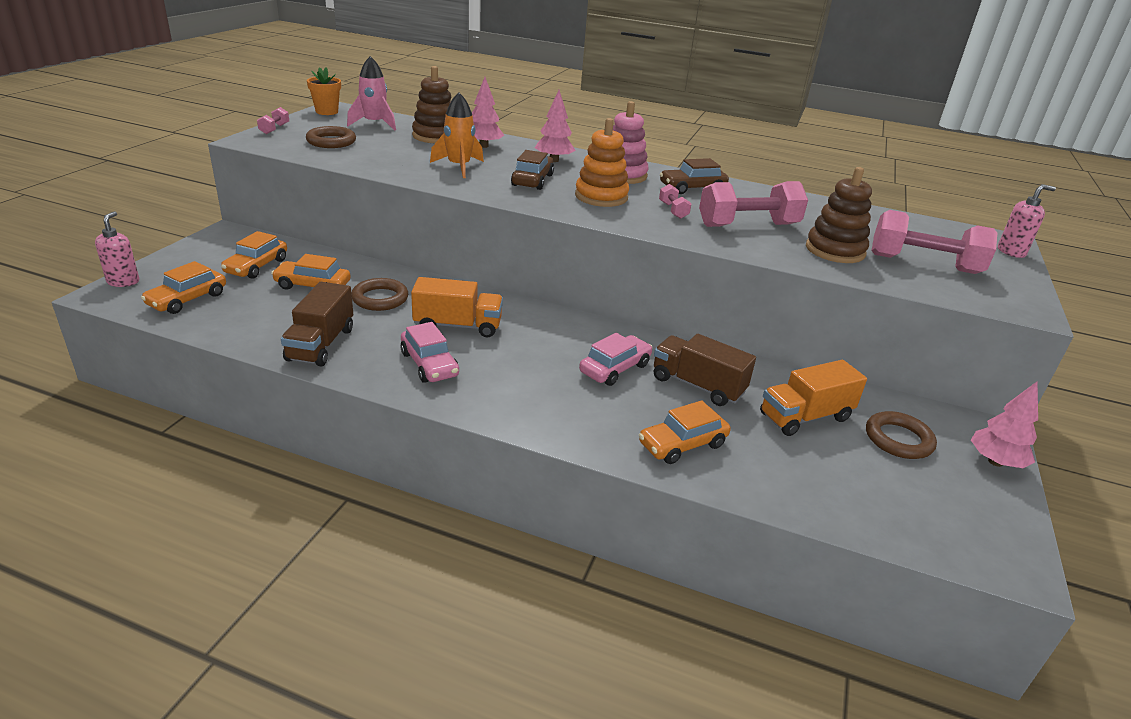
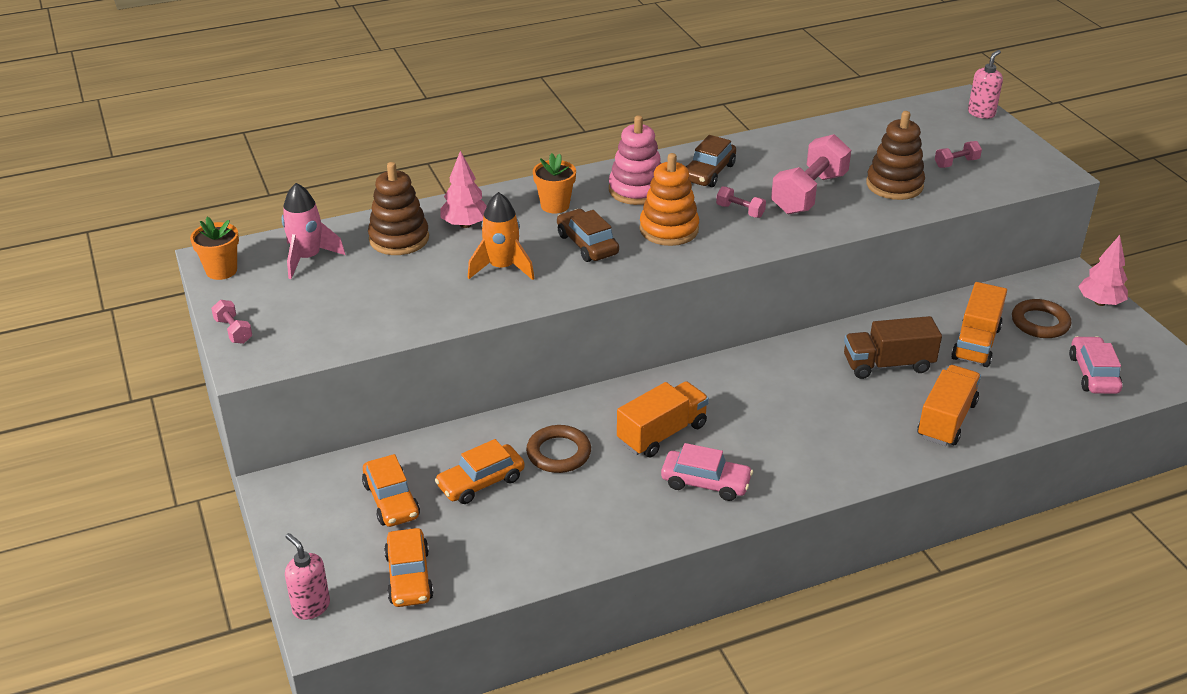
camera: 40 degrees left, 5 degrees up
brown truck [281,282,353,366] -> none
brown ring [306,126,356,148] -> none
pink tree [535,90,576,162] -> orange flower pot [533,153,576,214]
pink car [579,333,653,386] -> pink car moved to [1069,336,1122,394]
orange car [639,400,731,464] -> orange truck [917,365,981,446]
pink dumbbell [871,210,997,274] -> pink dumbbell [935,141,982,168], size x0.46

